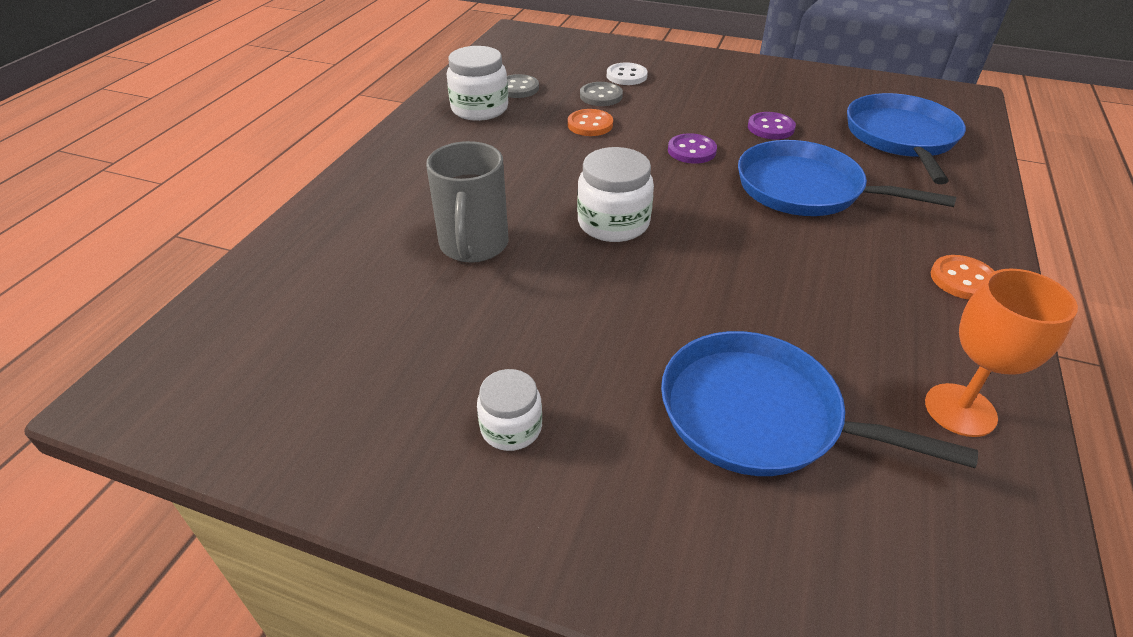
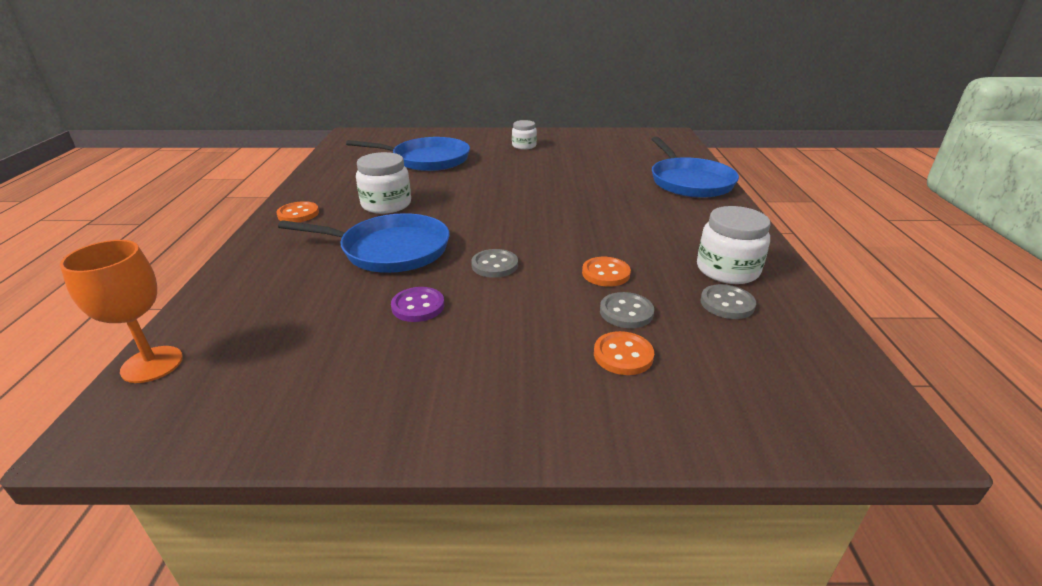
camera: 160 degrees right, 10 degrees down
grey mug [426,141,509,263] -> none
white jar [577,147,654,242] -> white jar moved to [356,152,411,214]
white button [607,63,648,85] -> orange button [594,331,654,375]
purple button [668,133,717,164] -> grey button [471,249,518,278]
blue pan [847,93,966,184] -> blue pan moved to [652,137,739,198]
orange goblet [925,268,1078,437] -> orange goblet moved to [60,240,183,383]

